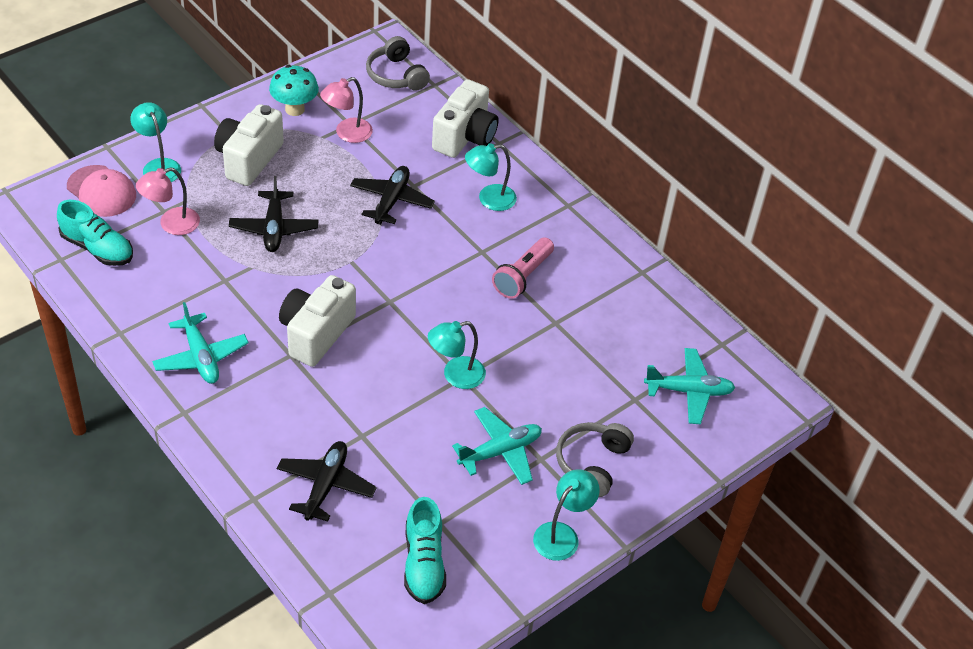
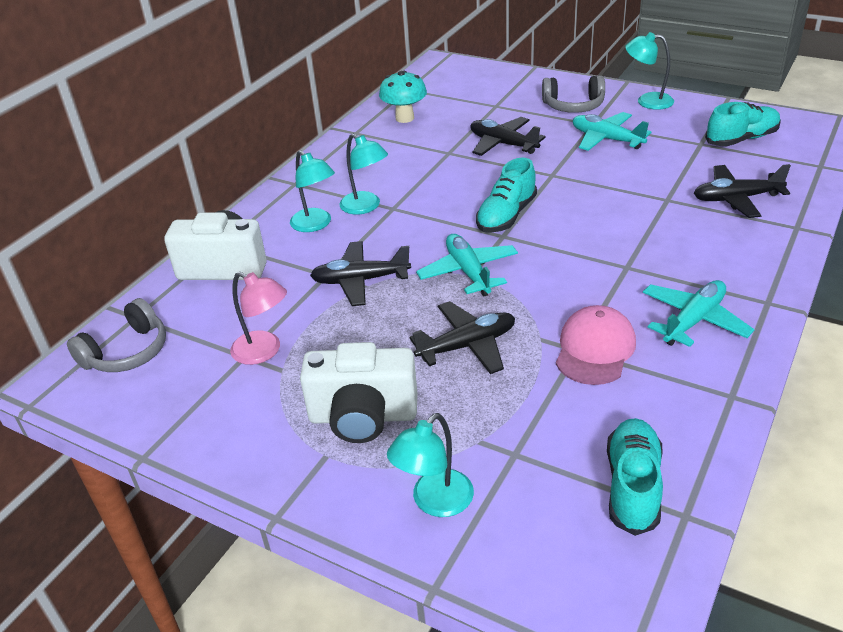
camera: 105 degrees left, 10 degrees down
pink cap [67,165,136,217] -> pink cap moved to [556,305,636,385]
pink lamp [136,167,200,235] -> none
turquoise mushroom [269,65,319,116] -> turquoise mushroom moved to [379,71,427,123]
white camera [279,275,356,367] -> none
turquoise lamp [428,321,486,389] -> turquoise lamp moved to [339,134,388,215]
pink flashlight [492,237,554,299] -> none
turquoise plane [644,348,735,424] -> turquoise plane moved to [416,234,518,297]
none -> black plane [470,117,546,156]
none -> turquoise shoe [476,158,537,233]

